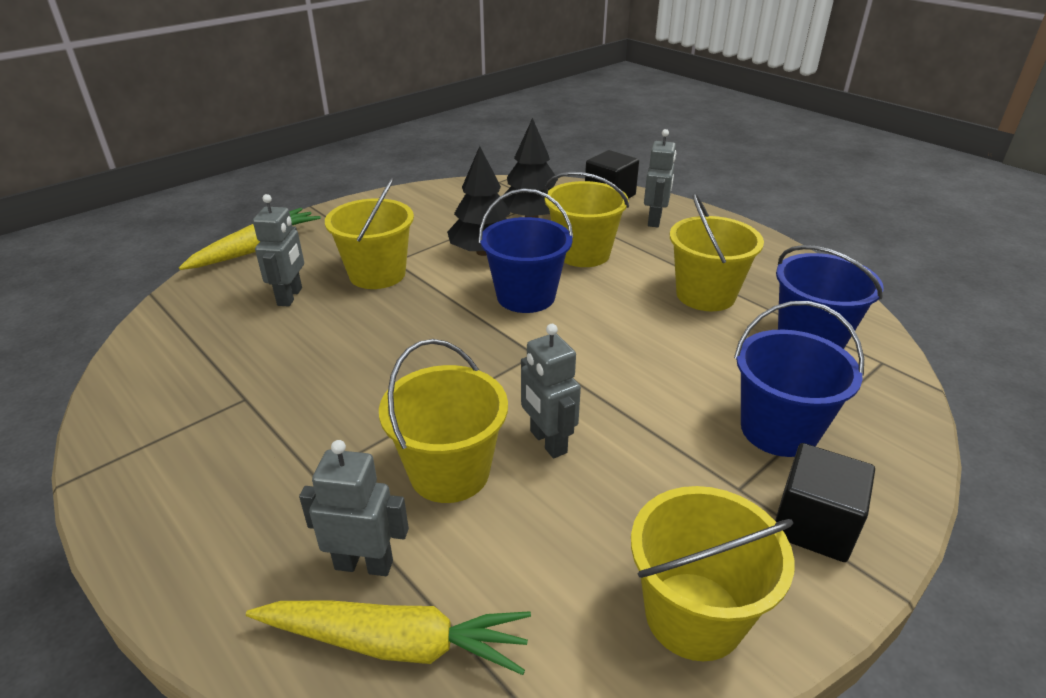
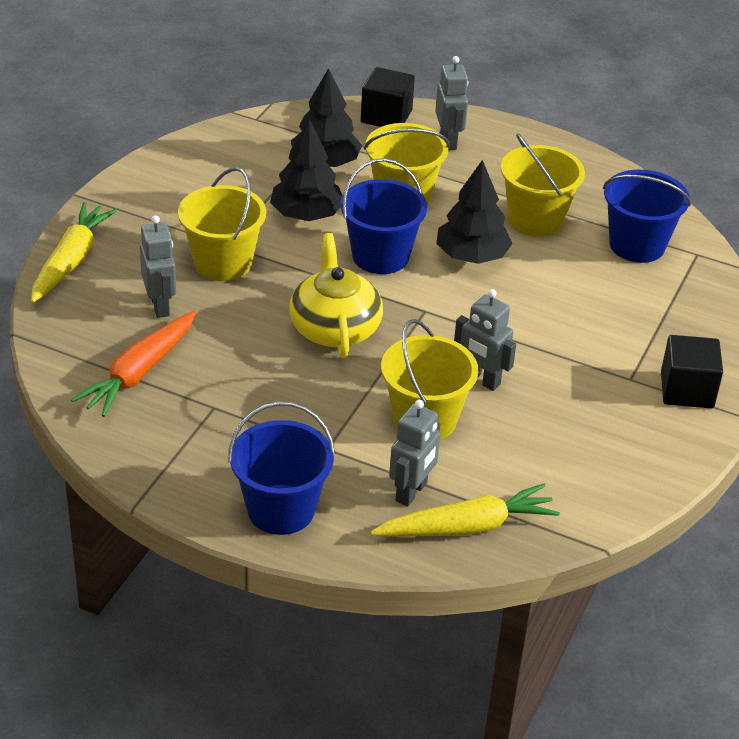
camera: 25 degrees left, 5 degrees up
grey robot [299,440,409,576] -> grey robot turned 135 degrees clockwise [389,400,440,507]
yellow bucket [631,486,795,661] -> none
blue bucket [734,301,864,457] -> blue bucket moved to [228,402,335,535]
none -> orange carrot [71,311,196,417]
none -> yellow teapot [290,233,383,358]
none -> black tree [436,160,513,264]

